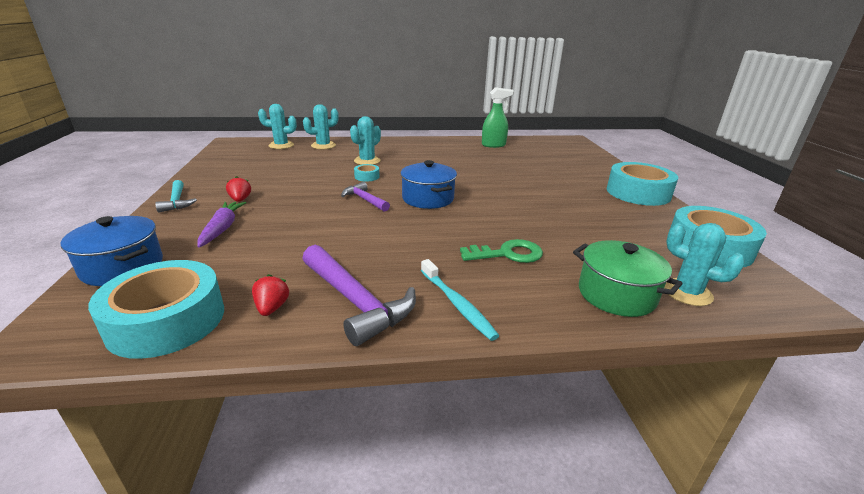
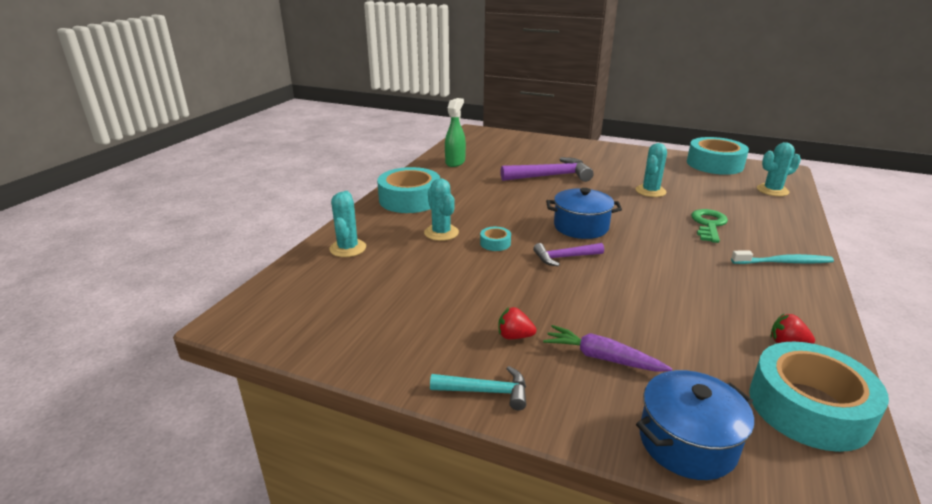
camera: 60 degrees left, 0 degrees up
turquoise cactus [258,104,297,149] -> turquoise cactus moved to [636,143,667,197]
purple hammer [302,245,416,346] -> purple hammer moved to [500,157,594,182]
green pot [573,240,683,317] -> none
turquoise tape [607,162,678,206] -> turquoise tape moved to [377,167,440,213]

